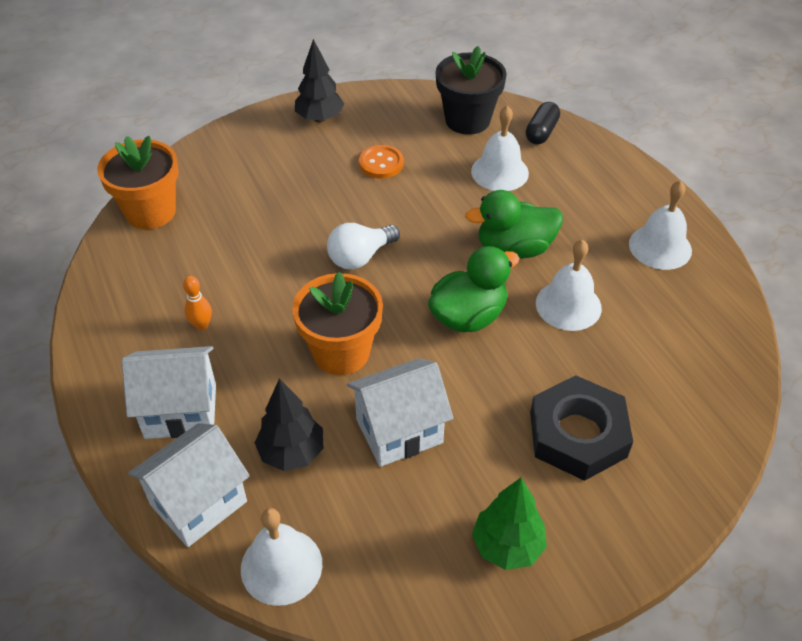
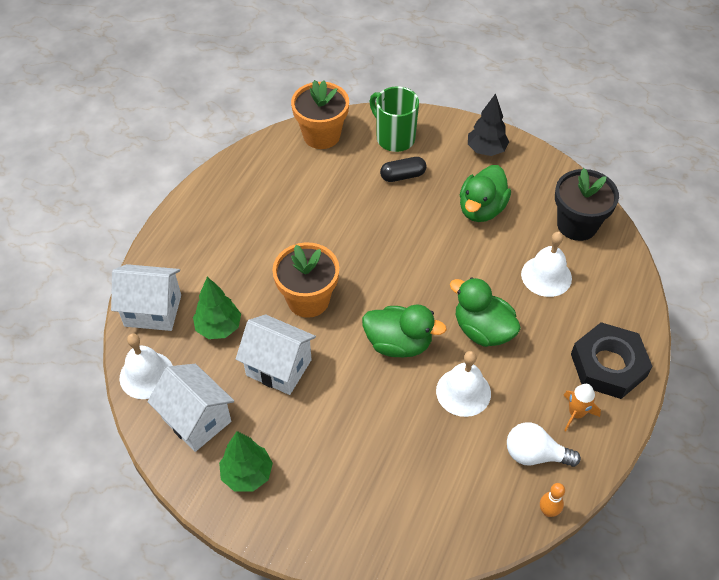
camera: 50 degrees right, 5 degrees up
white house [121,346,216,439] -> white house moved to [147,364,234,452]
orange bowling pin [183,276,212,331] -> orange bowling pin moved to [540,483,565,517]
black tree [255,378,323,471] -> green tree [193,277,241,339]
white light bulb [327,223,400,270] -> white light bulb moved to [507,422,581,467]
orange button [359,145,404,179] -> green duck [460,165,511,222]
black capsule [526,102,560,145] -> black capsule moved to [380,157,427,182]
black nut [530,375,633,481] -> black nut moved to [571,322,653,399]
white bell [629,181,692,270] -> orange rocket [563,384,601,431]
none -> green mug [369,86,419,152]

